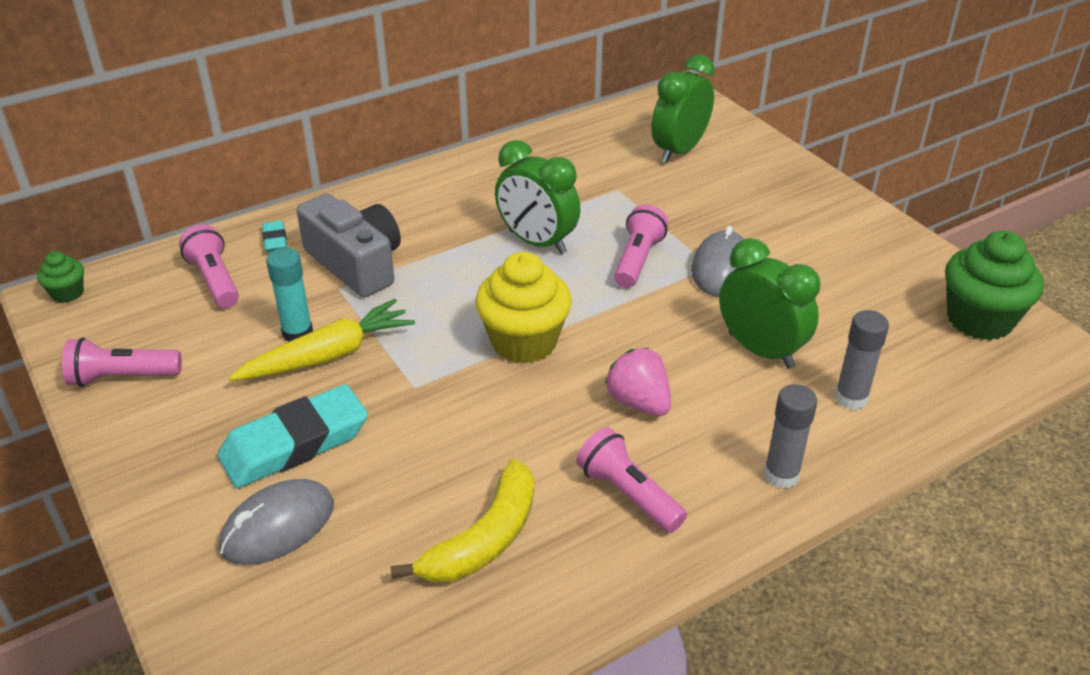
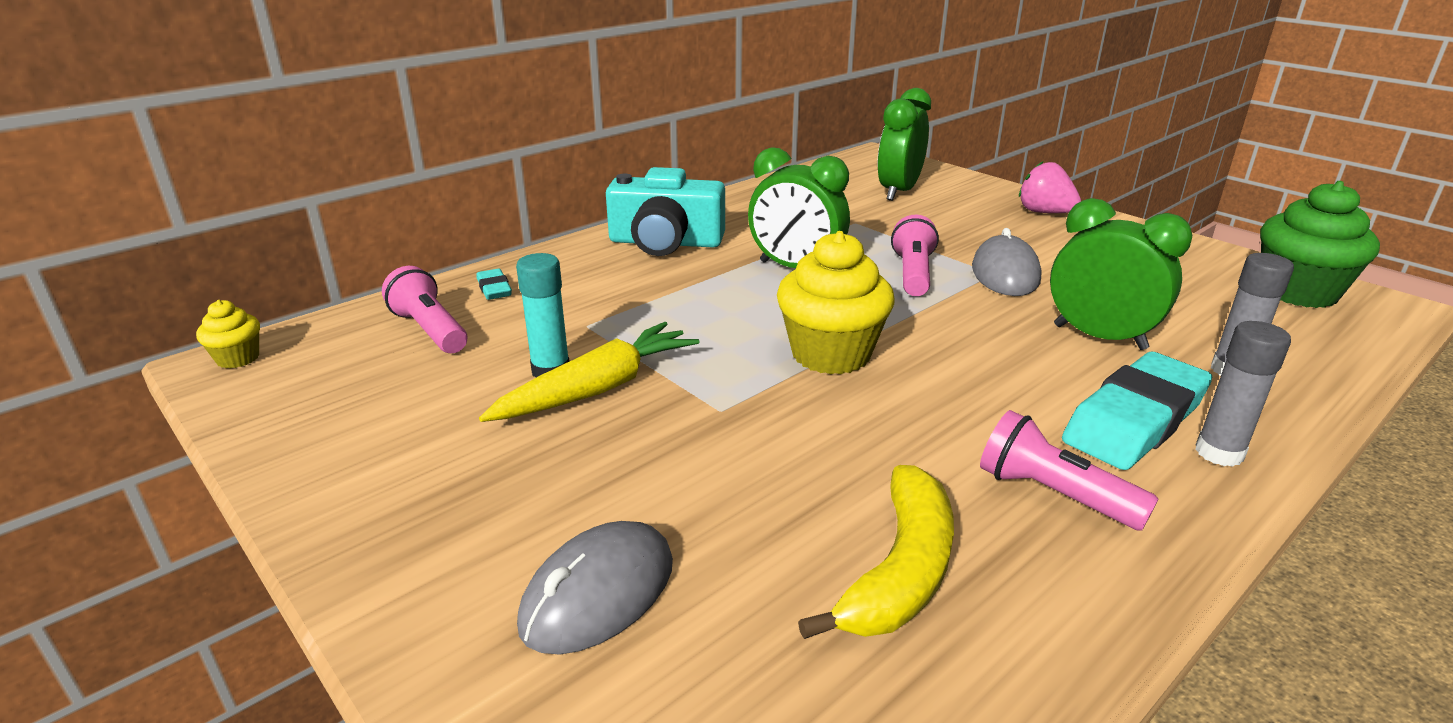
camera: 10 degrees left, 10 degrees down
green cupcake [37,251,84,303] -> yellow cupcake [196,300,260,369]
pink flashlight [62,337,182,387] -> none
turquoise eraser [218,384,368,488] -> turquoise eraser moved to [1062,352,1212,470]
grey camera [297,193,401,297] -> none
pink strawberry [605,348,671,416] -> pink strawberry moved to [1019,161,1081,213]
none -> turquoise camera [606,167,725,256]

